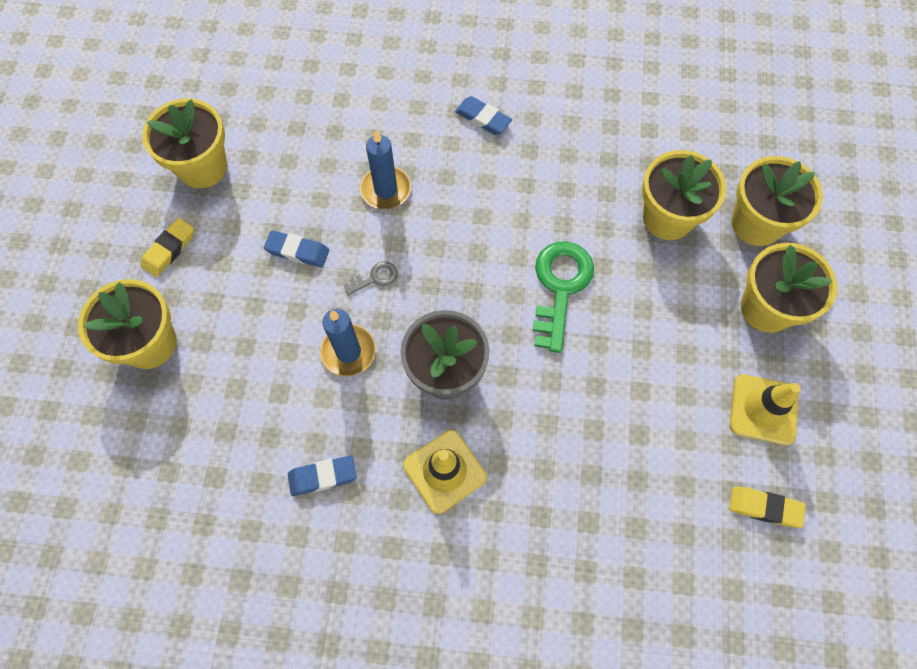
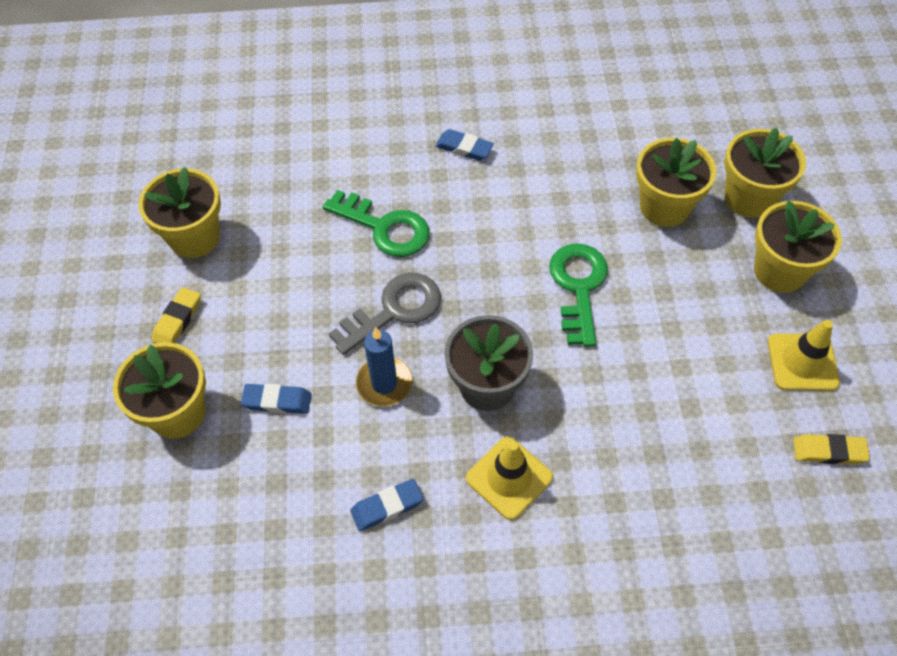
camera: 10 degrees left, 10 degrees down
blue eraser [264,230,329,267] -> blue eraser moved to [241,384,312,414]
grey key [343,261,398,295] -> grey key [329,273,441,355], size x2.14
blue candle [360,130,411,209] -> green key [323,190,430,257]

